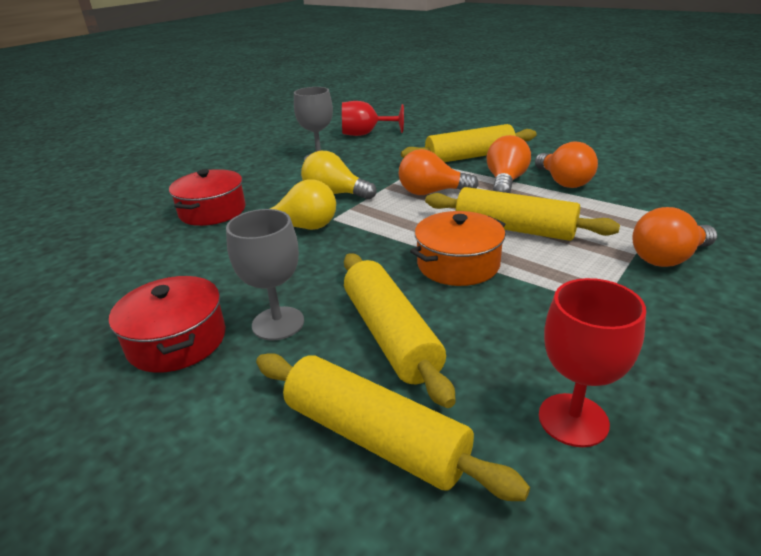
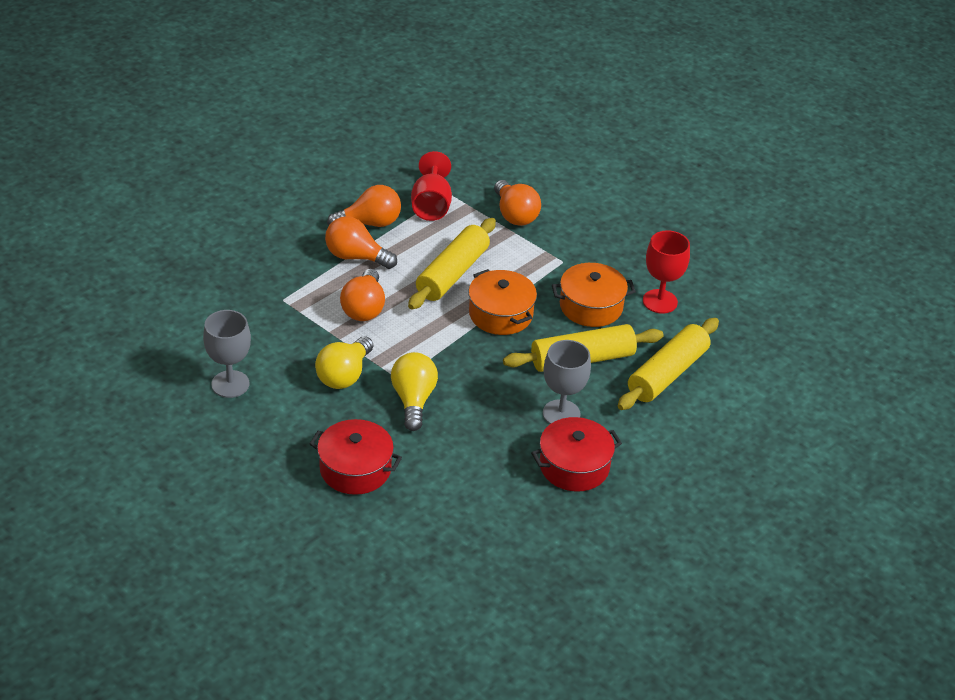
camera: 90 degrees left, 10 degrees up
red goblet [342,101,404,136] -> red goblet moved to [411,151,452,221]
yellow rolling pin [401,124,537,162] -> none
none -> orange pot [552,263,636,327]

